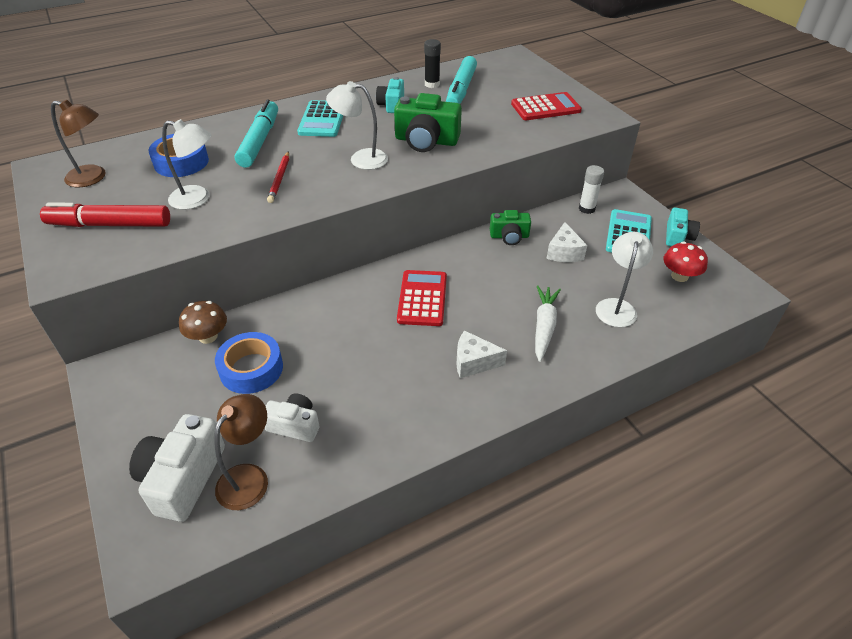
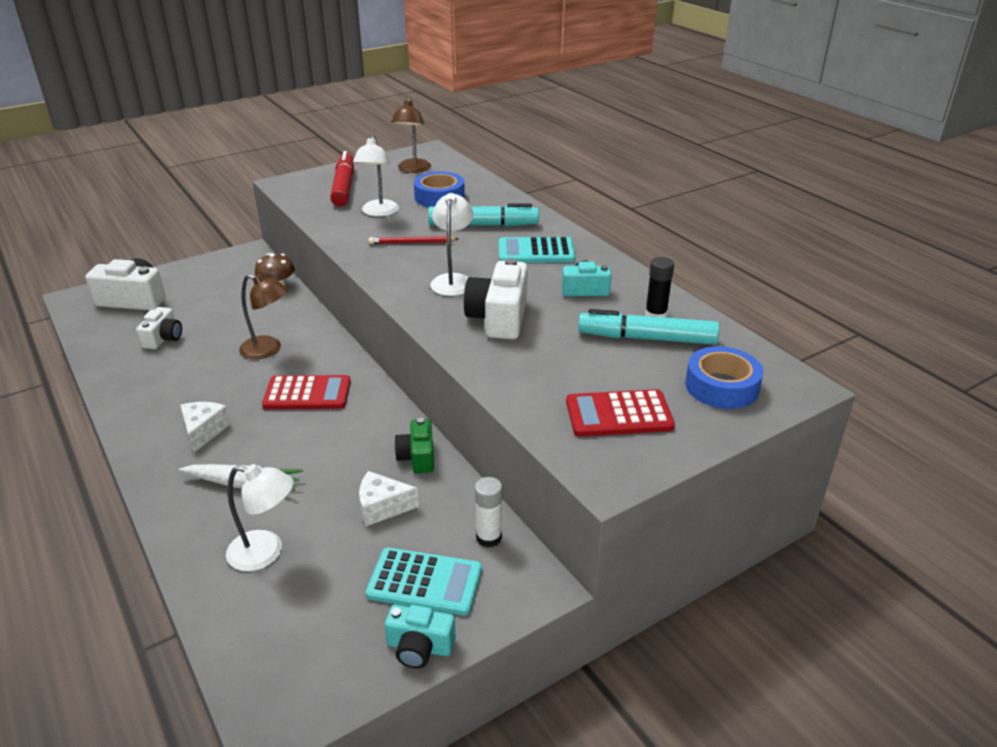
camera: 85 degrees right, 10 degrees down
brown lamp [214,394,268,510] -> brown lamp moved to [239,274,288,359]
blue tape [215,332,283,394] -> blue tape moved to [685,346,763,409]
green camera [394,93,462,152] -> white camera [464,258,528,339]
red calculator [511,92,582,120] -> red calculator turned 105 degrees clockwise [566,389,675,437]
red mushroom [663,241,708,282] -> none

